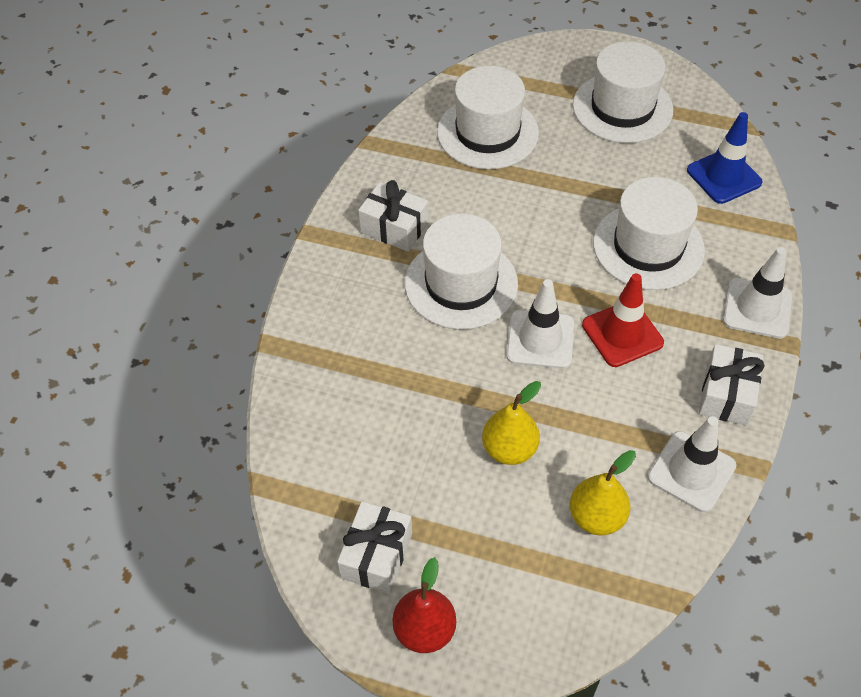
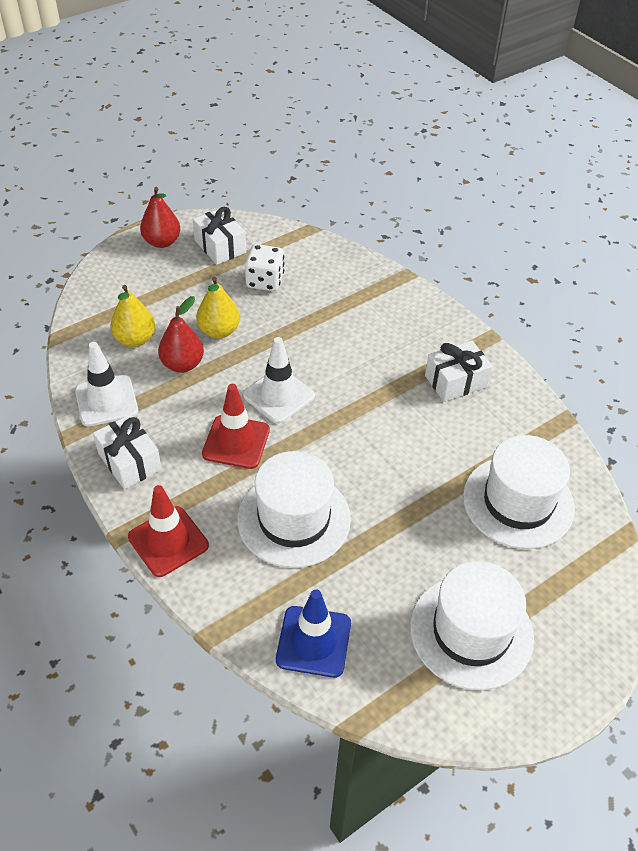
camera: 125 degrees right, 5 degrees down
white hat [405,214,518,329] -> none
white traffic cone [723,247,792,339] -> red traffic cone [128,485,209,577]
none -> red pear [158,296,204,373]
none -> white dice [245,244,284,291]

